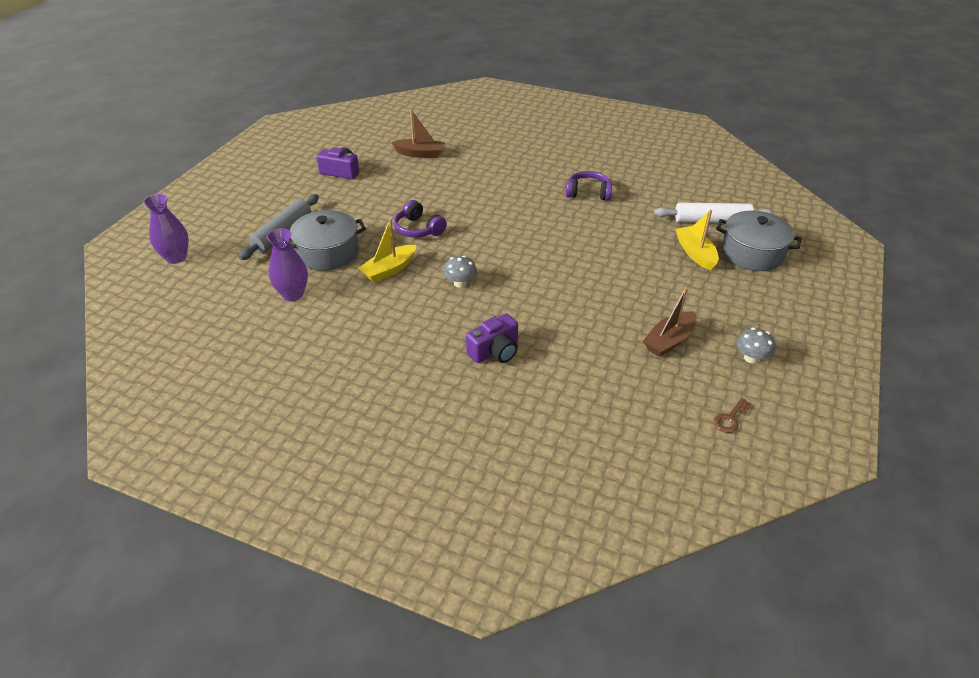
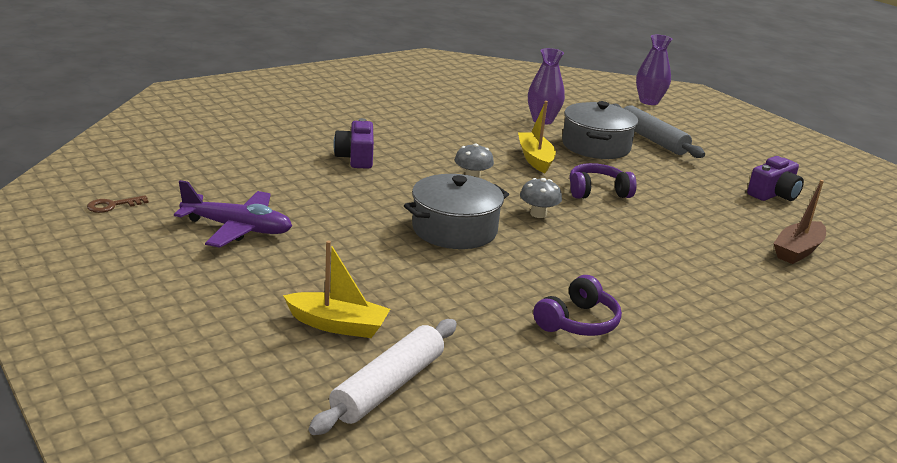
camera: 120 degrees right, 15 degrees down
brown boat [643,287,697,357] -> purple plane [174,180,292,248]
brown key [713,398,752,433] -> brown key turned 105 degrees counterclockwise [87,195,148,213]
grey pot [716,211,802,271] -> grey pot moved to [404,174,509,249]
grey mushroom [736,328,776,364] -> grey mushroom moved to [520,178,562,218]

